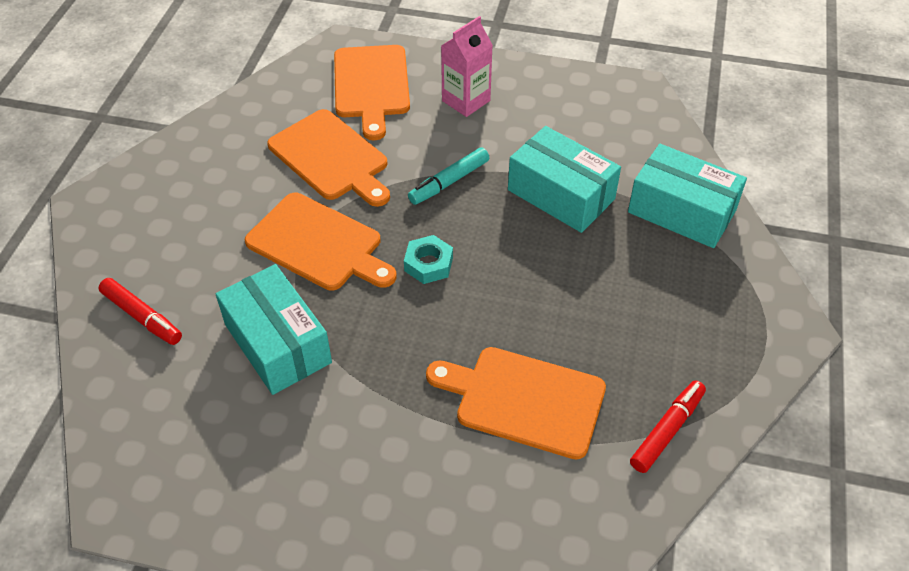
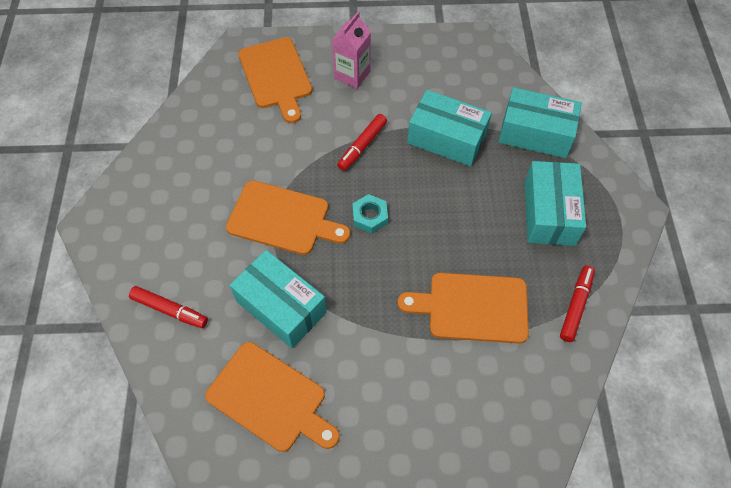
camera: 15 degrees left, 10 degrees up
orange cutting board [267,109,390,207] -> orange cutting board moved to [205,342,339,452]
turquoise marker [408,147,489,205] -> red marker [337,114,387,171]
none -> turquoise box [525,161,586,246]

